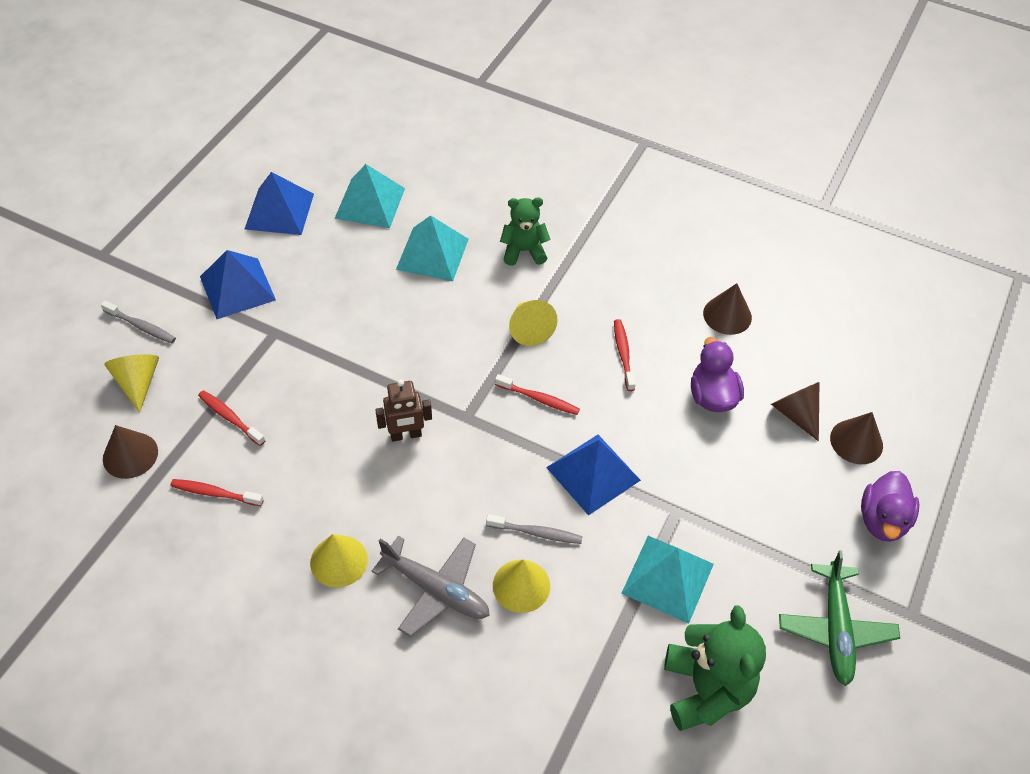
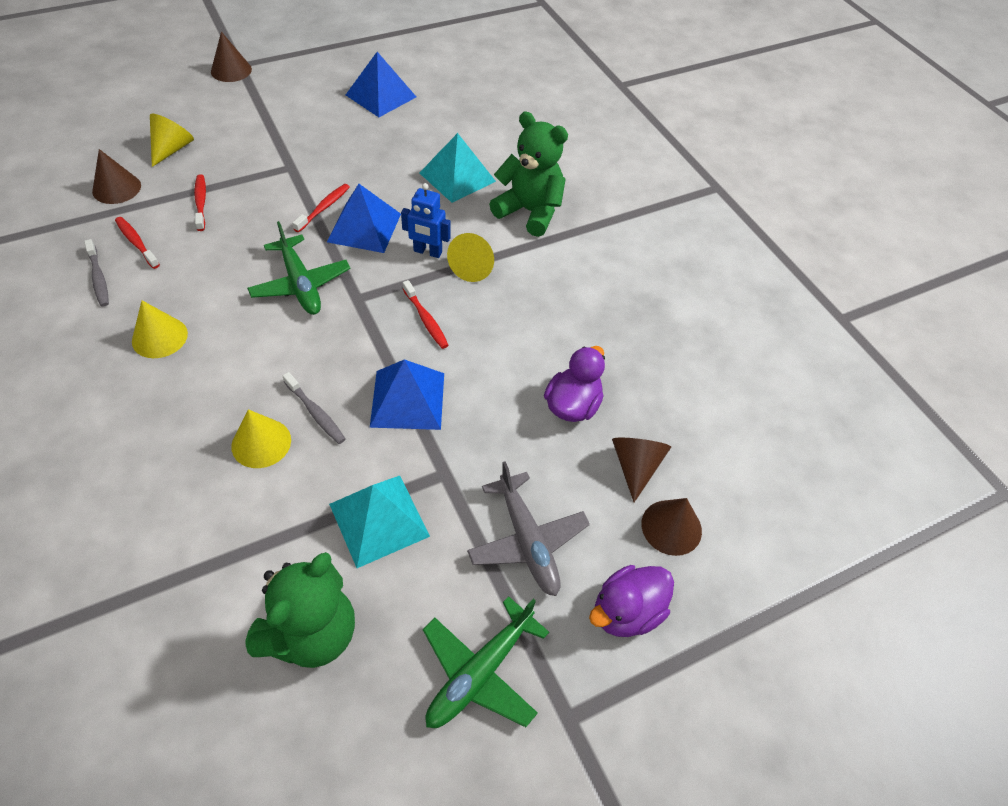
camera: 35 degrees right, 0 degrees up
grey toothbrush [101,301,176,343] -> grey toothbrush moved to [84,239,109,307]
blue pyramid [200,250,276,319] -> blue pyramid moved to [327,184,401,253]
turquoise pyramid [334,164,405,228] -> none
grey plane [371,536,490,637] -> grey plane moved to [467,461,590,596]
brown robot [375,379,432,442] -> green plane [247,221,351,315]
green teddy bear [500,197,551,266] -> green teddy bear [489,112,568,237], size x1.54
red toothbrush [614,319,636,391] -> red toothbrush moved to [292,184,350,232]
brown cone [703,283,752,335] -> brown cone moved to [211,32,252,82]
none -> blue robot [401,183,451,258]

